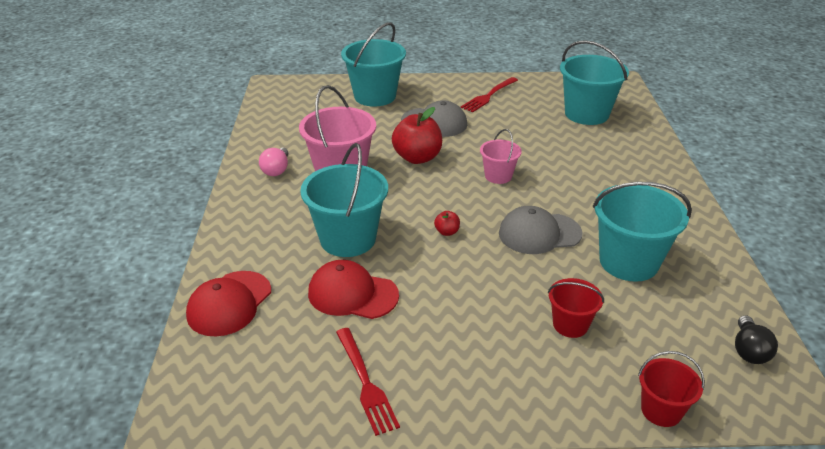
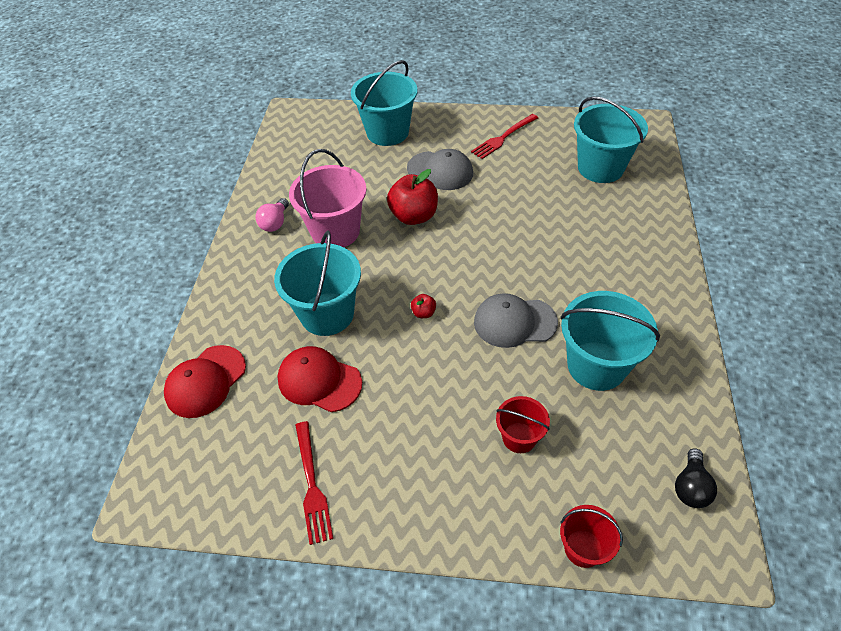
camera: 10 degrees right, 15 degrees up
pink bucket [480,129,522,184] -> none

